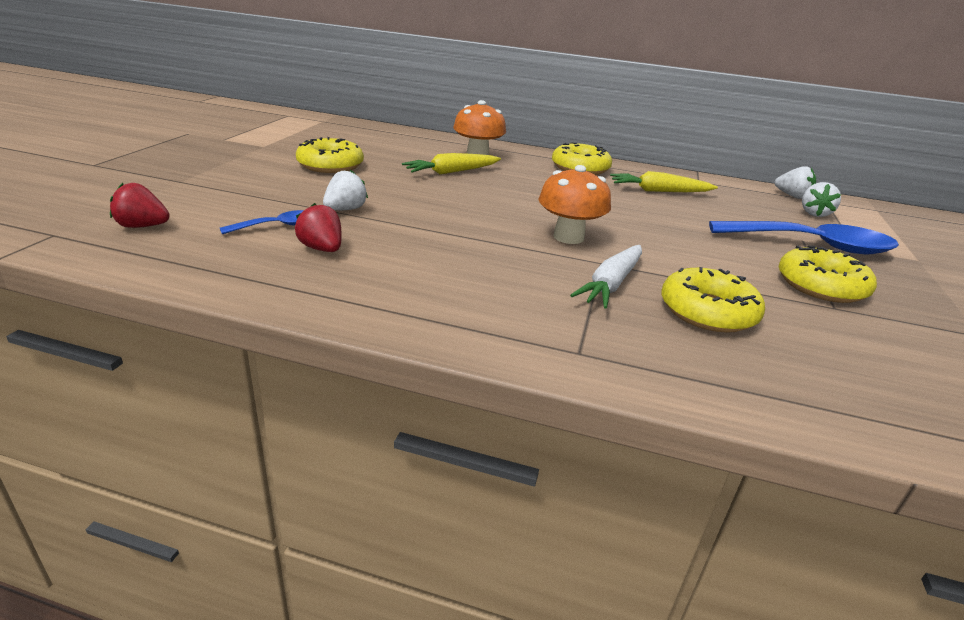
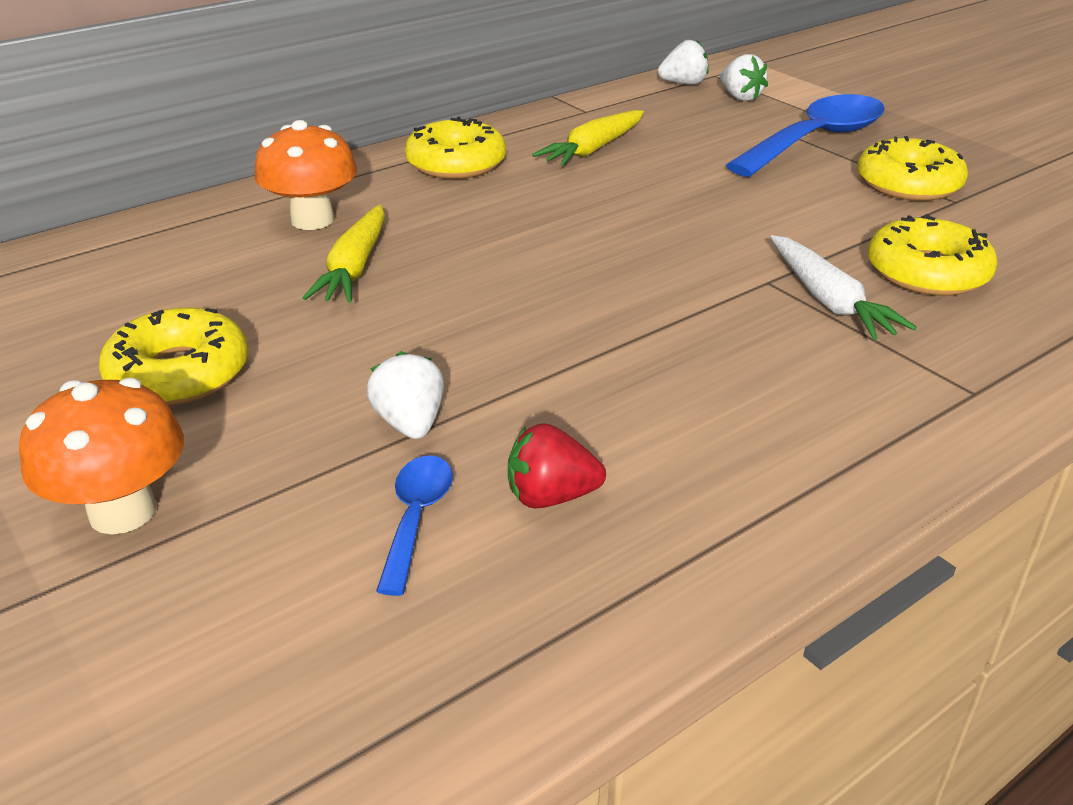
camera: 50 degrees left, 5 degrees up
red strawberry [110,183,170,228] -> none
orange mushroom [538,165,611,244] -> orange mushroom moved to [19,378,184,534]

